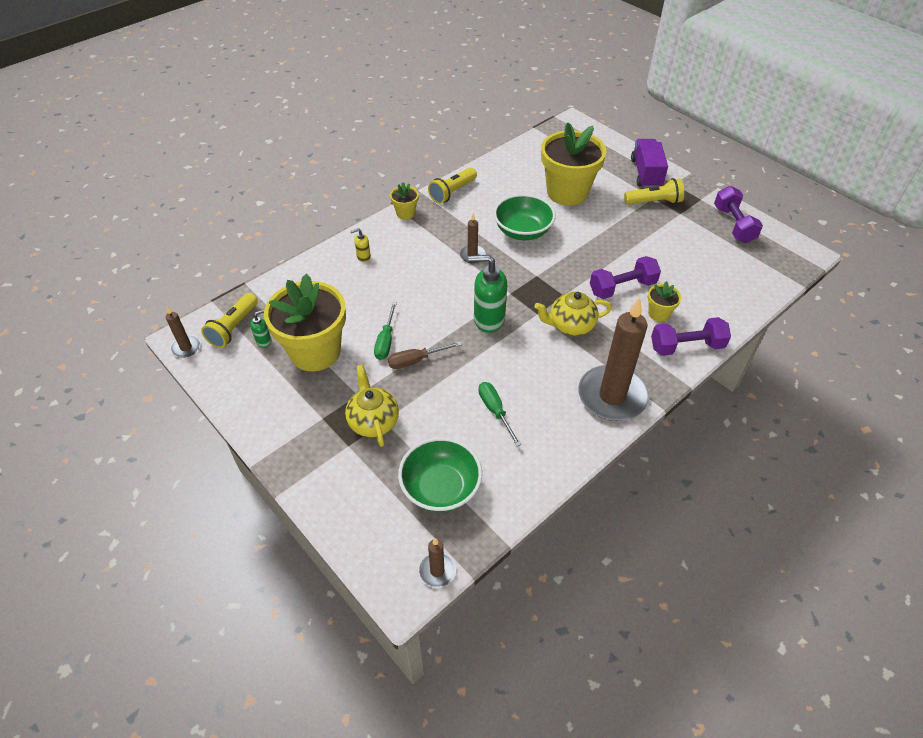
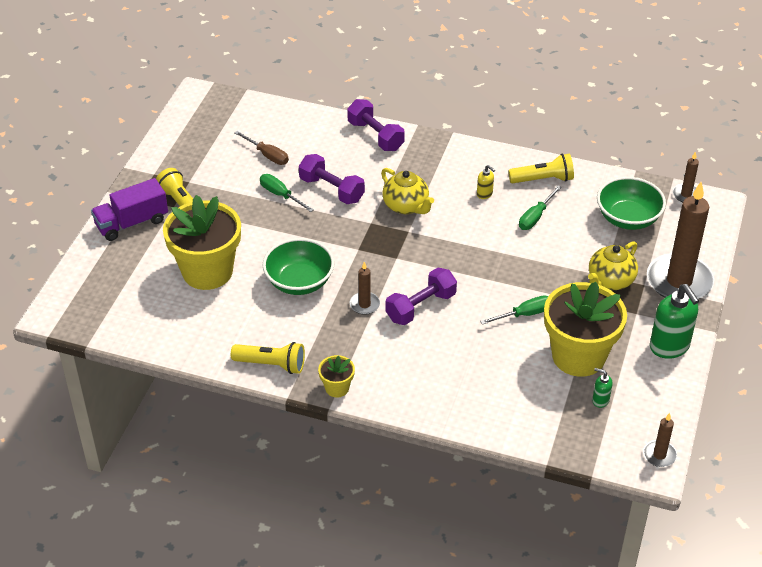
camera: 120 degrees left, 5 degrees down
yellow flashlight [201,293,258,348] -> yellow flashlight moved to [508,154,574,183]
yellow soap dispenser [350,228,371,262] -> yellow soap dispenser moved to [477,165,495,199]
brown screwdriver [388,342,462,369] -> brown screwdriver moved to [234,131,289,165]
green soap dispenser [468,255,507,333] -> green soap dispenser moved to [650,284,699,359]
brown candle [578,297,649,421] -> brown candle moved to [647,182,714,299]
yellow flower pot [648,281,682,322] -> none
purple dumbbell [714,186,763,243] -> purple dumbbell moved to [385,267,457,325]
none -> green screwdriver [260,174,314,212]

